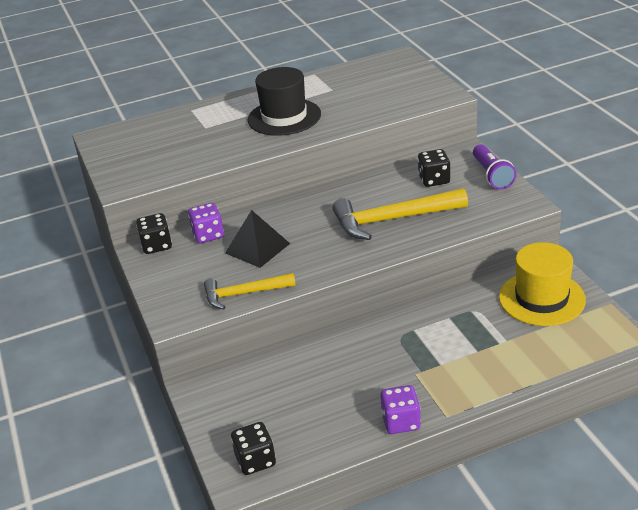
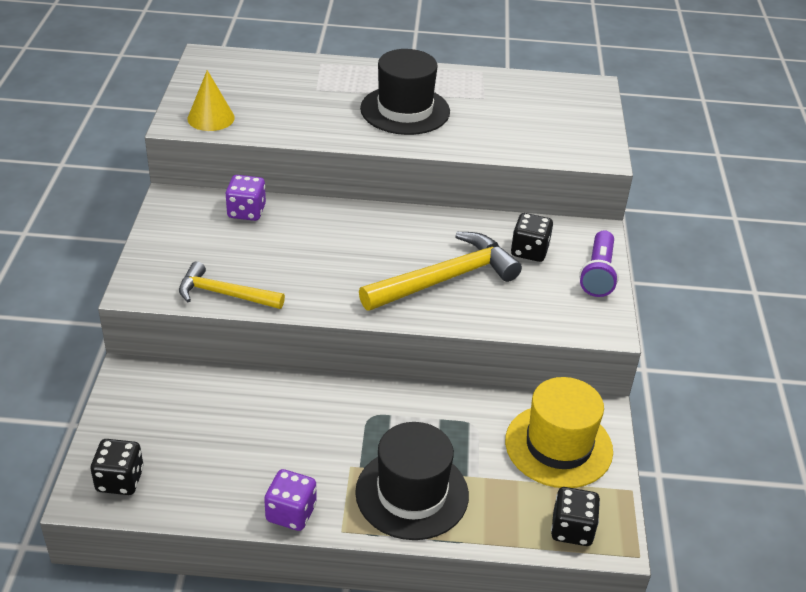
camera: 20 degrees right, 5 degrees up
black dice [136,213,172,254] -> black dice moved to [551,487,600,546]
black pyramid [225,210,290,268] -> none
yellow hammer [332,188,468,240] -> yellow hammer turned 135 degrees clockwise [359,232,522,311]
none -> yellow cone [187,70,235,131]
none -> black hat [355,422,469,540]

